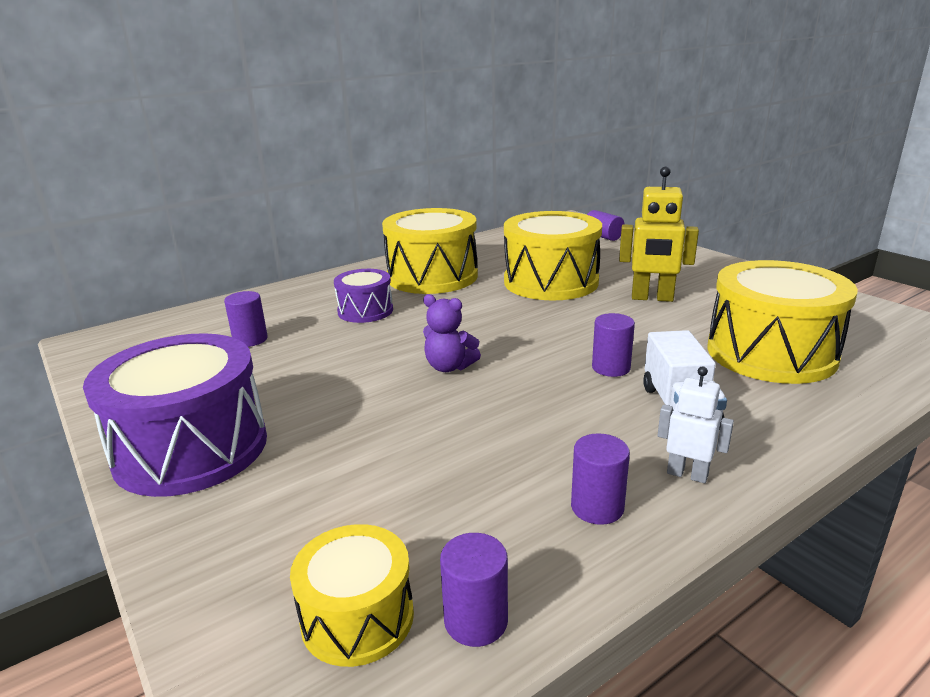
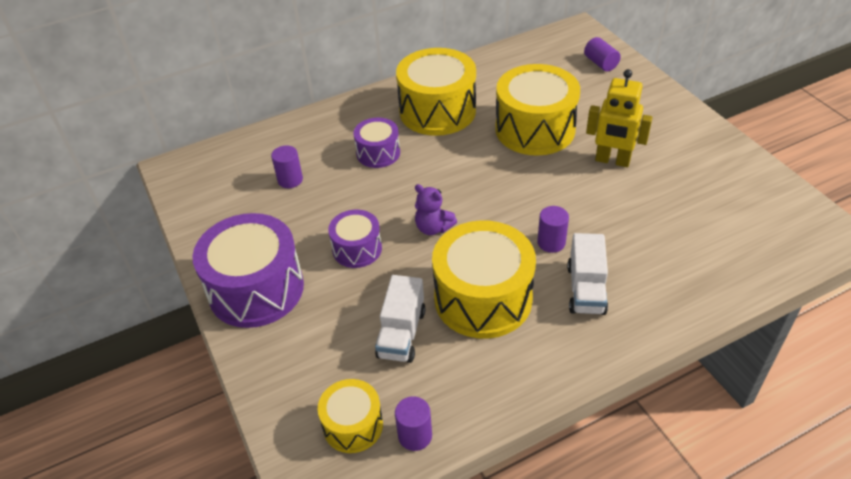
camera: 10 degrees right, 20 degrees up
purple cylinder [571,433,630,525] -> none
white robot [658,366,734,483] -> none
yellow drum [708,260,858,384] -> yellow drum moved to [432,220,536,339]
none -> purple drum [328,210,382,268]
none -> white truck [375,275,425,363]

